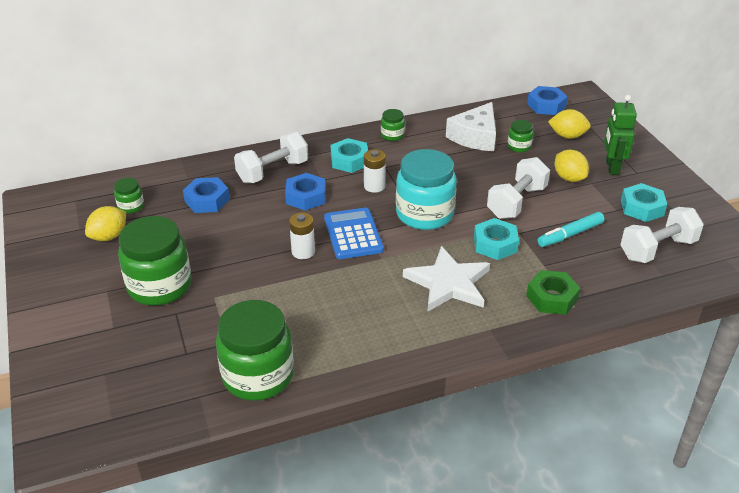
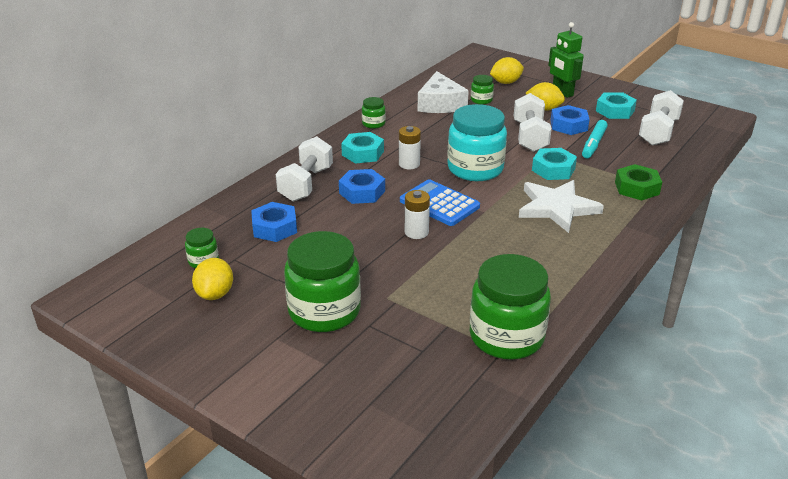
camera: 35 degrees left, 5 degrees down
blue nut [527,86,568,115] -> blue nut moved to [550,105,590,135]

